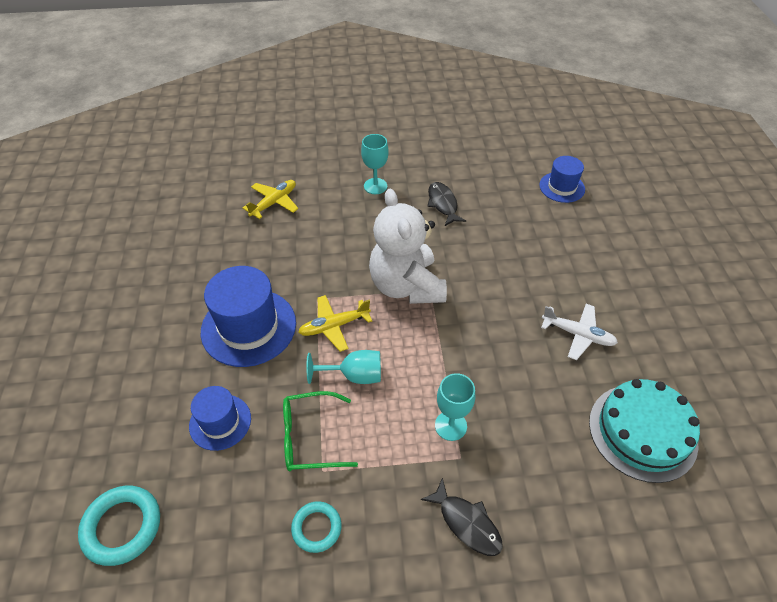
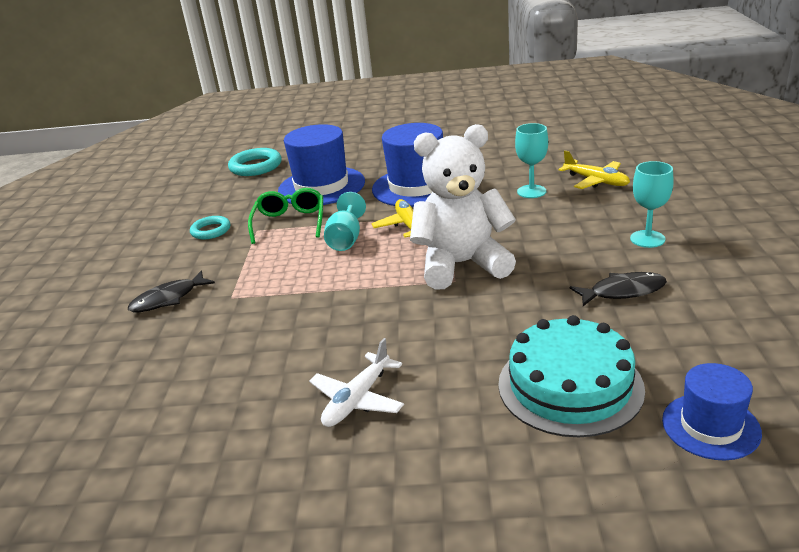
camera: 100 degrees right, 20 degrees down
blue hat [189,386,251,451] -> blue hat [278,124,365,205], size x1.73
turquoise goblet [435,373,475,441] -> turquoise goblet moved to [515,123,548,198]
turquoise cake [589,379,700,483] -> turquoise cake moved to [498,315,645,437]

